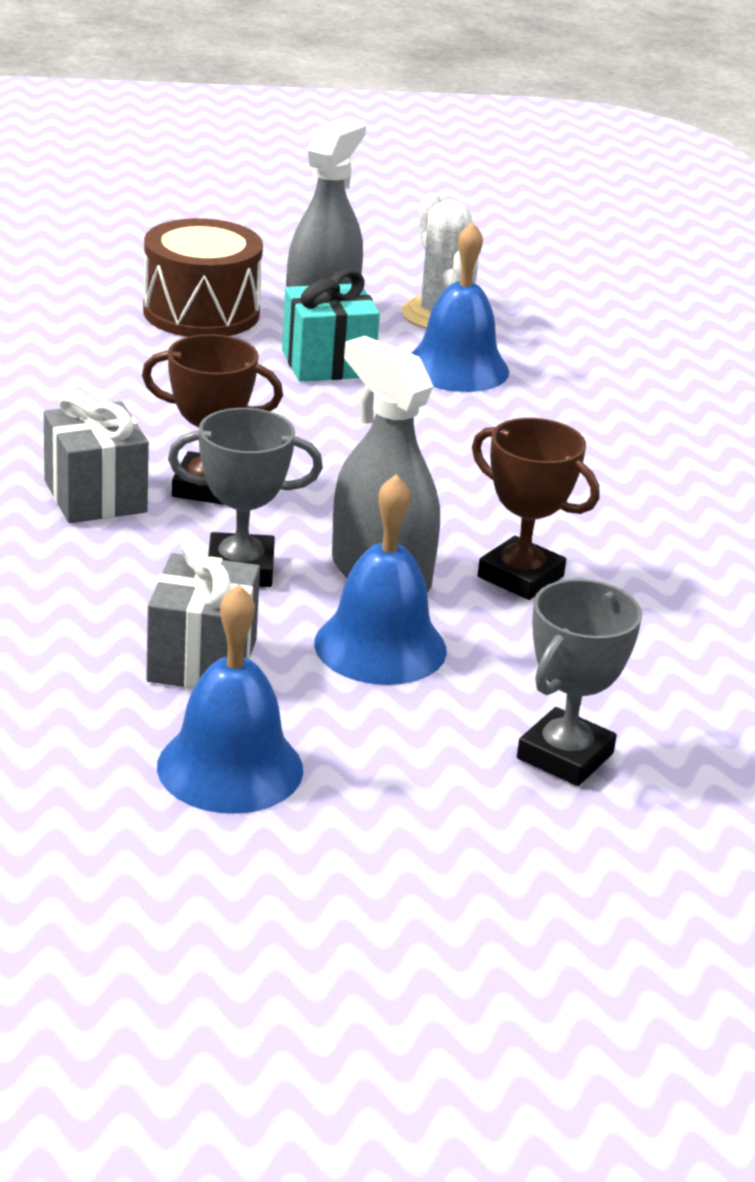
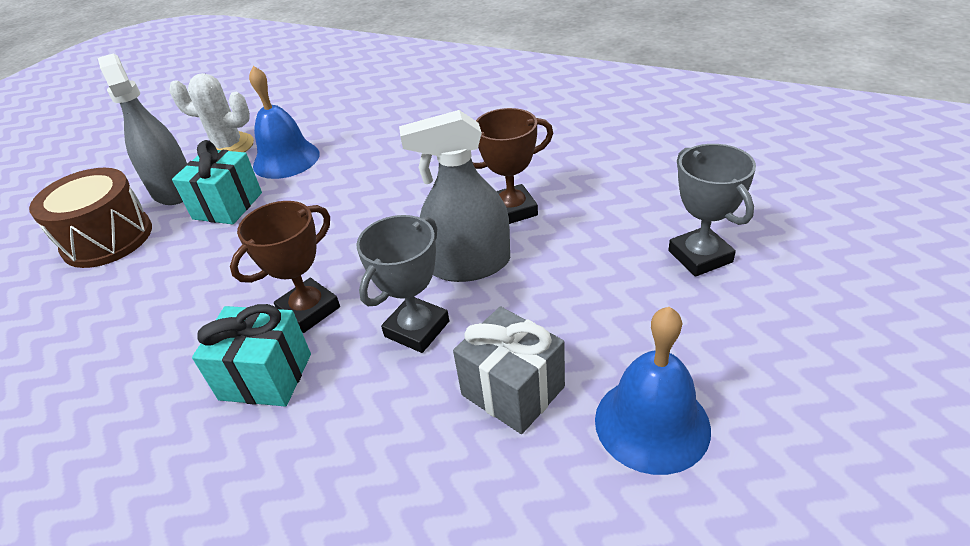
camera: 50 degrees left, 10 degrees up
grey gift [44,390,149,523] -> turquoise gift [192,304,311,406]
blue bell [314,474,447,685] -> none

